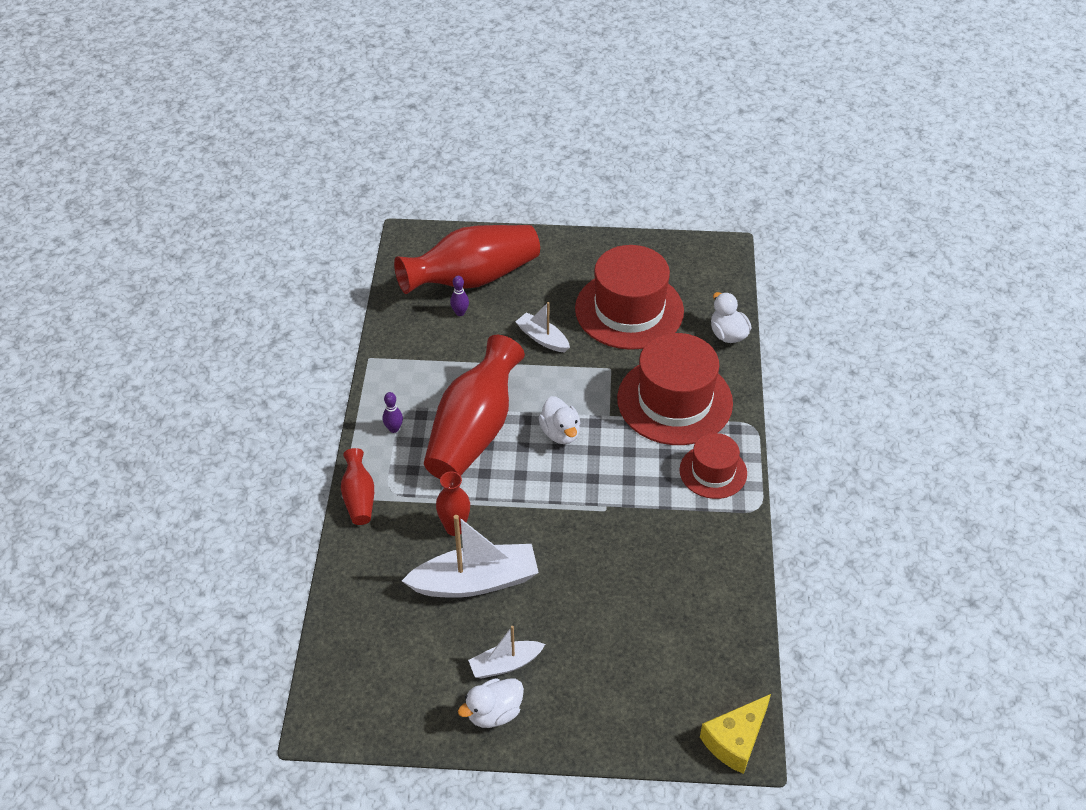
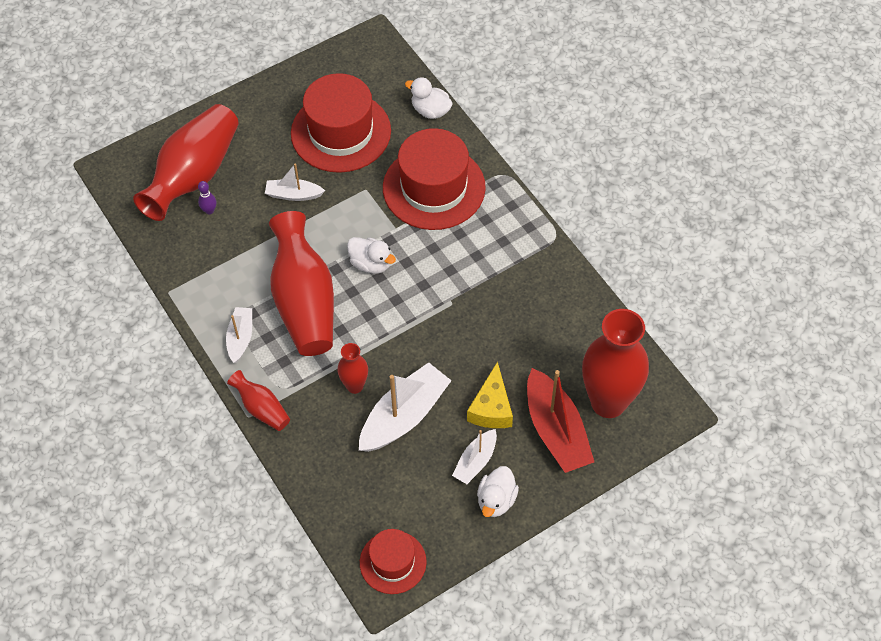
camera: 35 degrees left, 10 degrees up
purple bowling pin [383,392,403,433] -> white boat [226,307,252,363]
red hat [679,433,747,499] -> red hat moved to [360,529,427,594]
yellow cheese [700,694,771,774] -> yellow cheese moved to [467,361,513,428]
none -> red boat [527,368,594,473]
none -> red vase [582,309,649,418]

